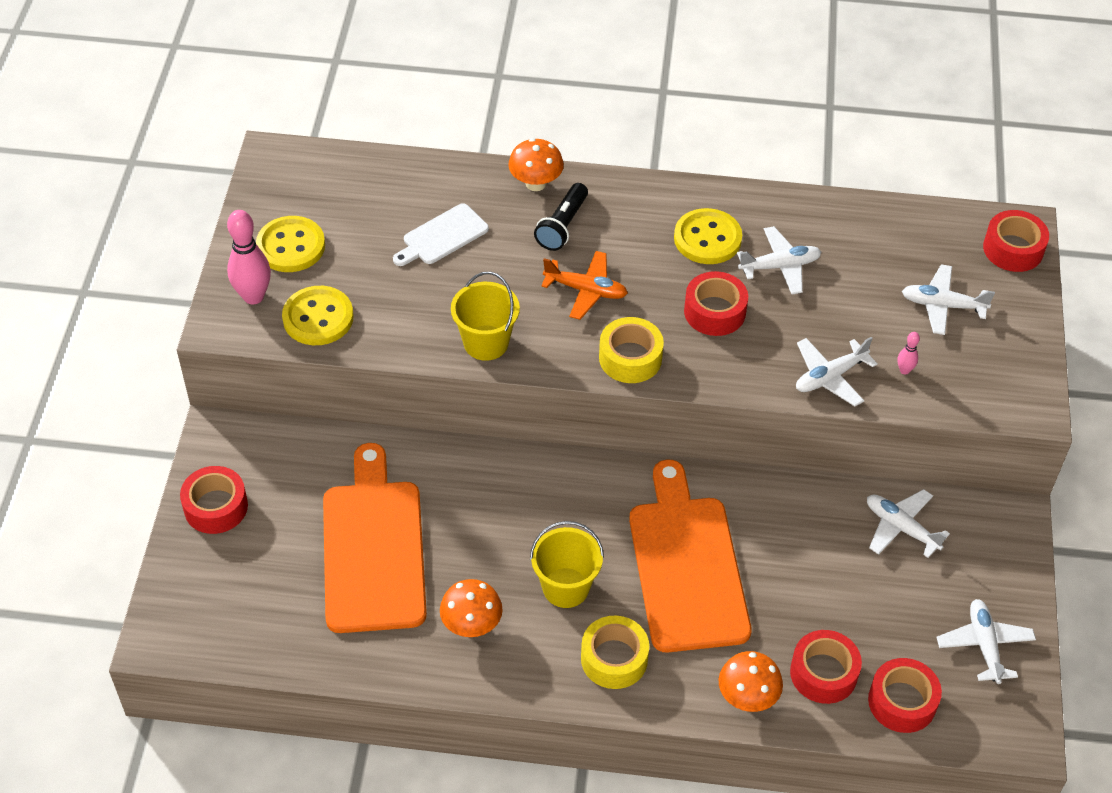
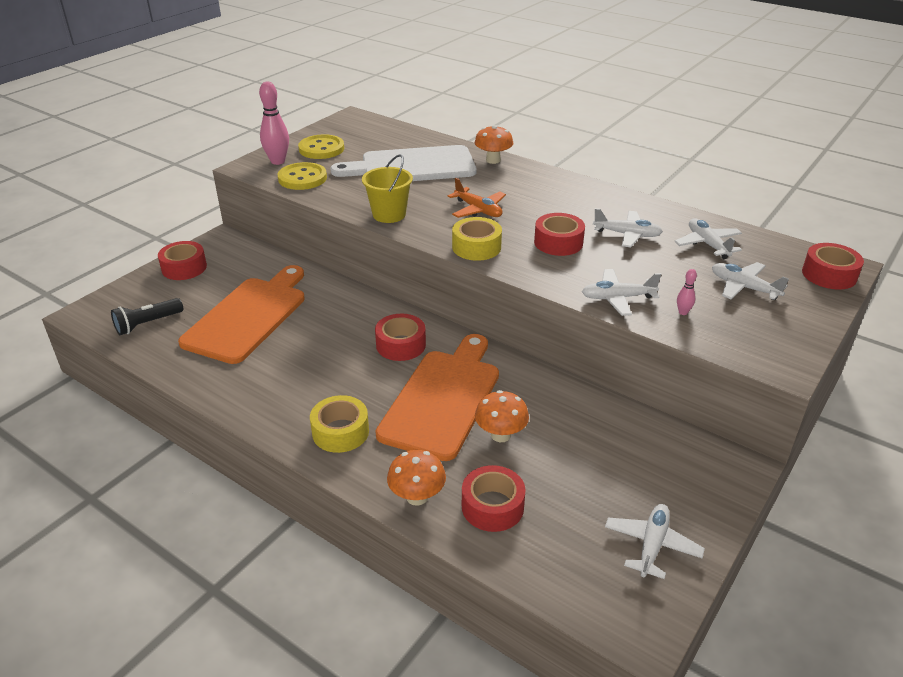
camera: 30 degrees right, 15 degrees down
white cutting board [393,203,489,266] -> white cutting board [330,145,476,181], size x1.99
orange mushroom [440,579,503,637] -> orange mushroom moved to [475,390,529,442]
yellow bucket [530,521,604,608] -> none
black flashlight [534,183,588,251] -> black flashlight moved to [111,298,183,335]
yellow button [674,208,742,264] -> none
white plane [867,489,950,558] -> white plane moved to [674,219,742,259]
red tape [868,658,942,733] -> red tape moved to [375,314,426,361]

